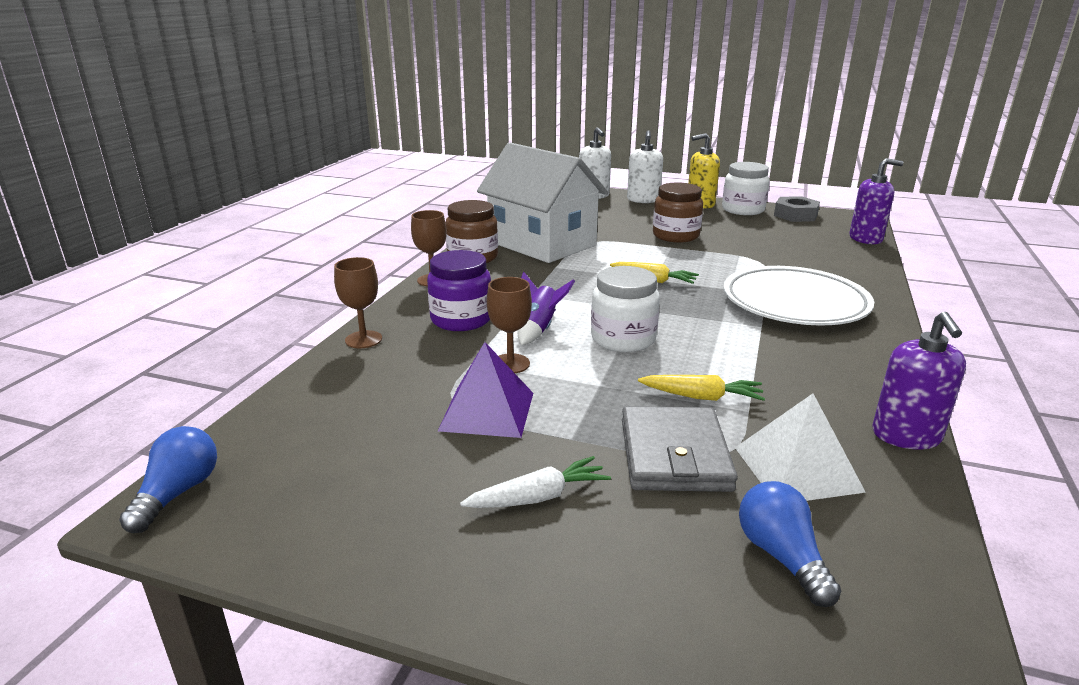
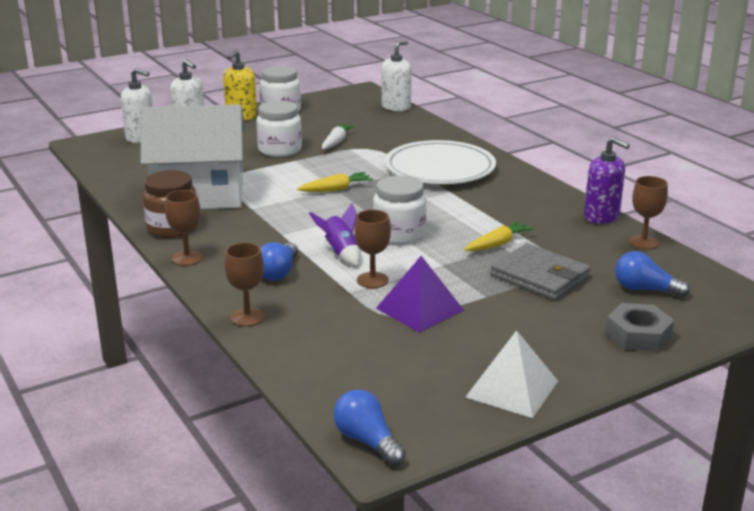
camera: 50 degrees left, 0 degrees up
purple jar [427,250,491,331] -> blue light bulb [260,242,298,280]
white carrot [460,456,611,508] -> white carrot moved to [322,123,355,150]
brown jar [653,182,703,243] -> white jar [256,100,302,157]
white pyramid [735,393,866,501] -> white pyramid moved to [465,330,558,418]
grey nut [774,196,820,222] -> grey nut moved to [606,303,675,352]
purple soap dispenser [849,158,903,244] -> white soap dispenser [381,40,412,111]
none -> brown goblet [629,176,668,250]

